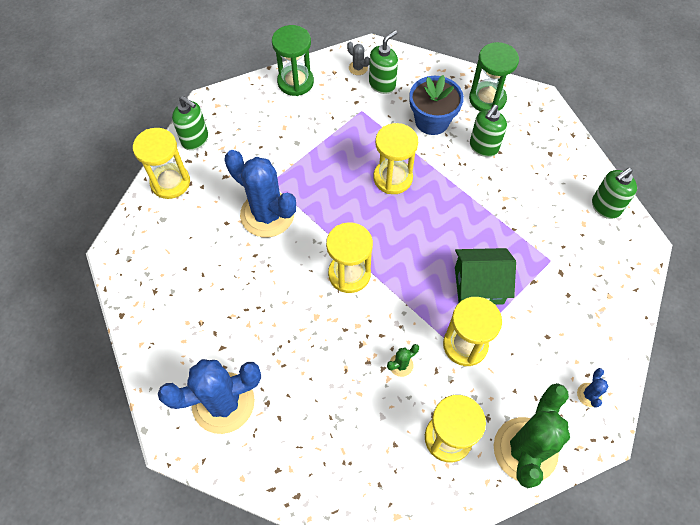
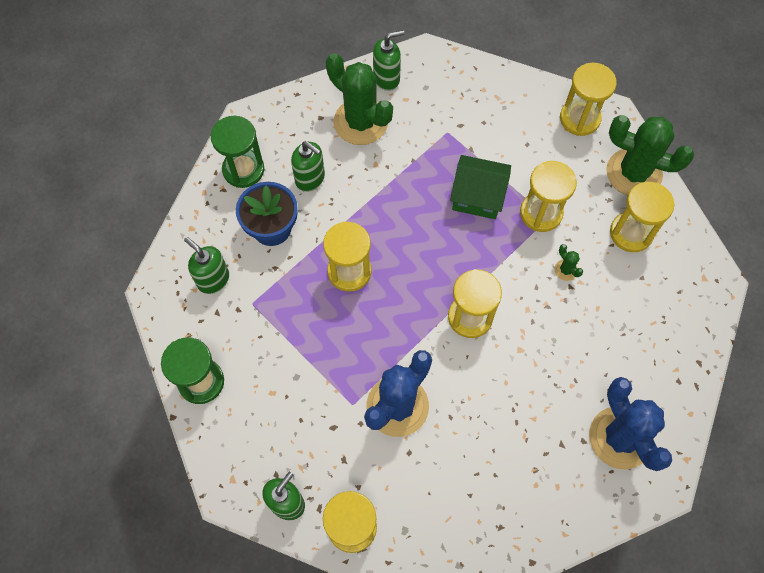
camera: 90 degrees left, 5 degrees up
grey cactus [347,41,370,75] -> none
green house [455,248,516,305] -> green house turned 75 degrees counterclockwise [450,155,511,219]
blue cactus [577,368,609,408] -> yellow hourglass [560,63,617,136]
green soap dispenser [592,168,637,219] -> green soap dispenser turned 75 degrees counterclockwise [373,30,404,91]
none -> green cactus [326,53,393,145]

